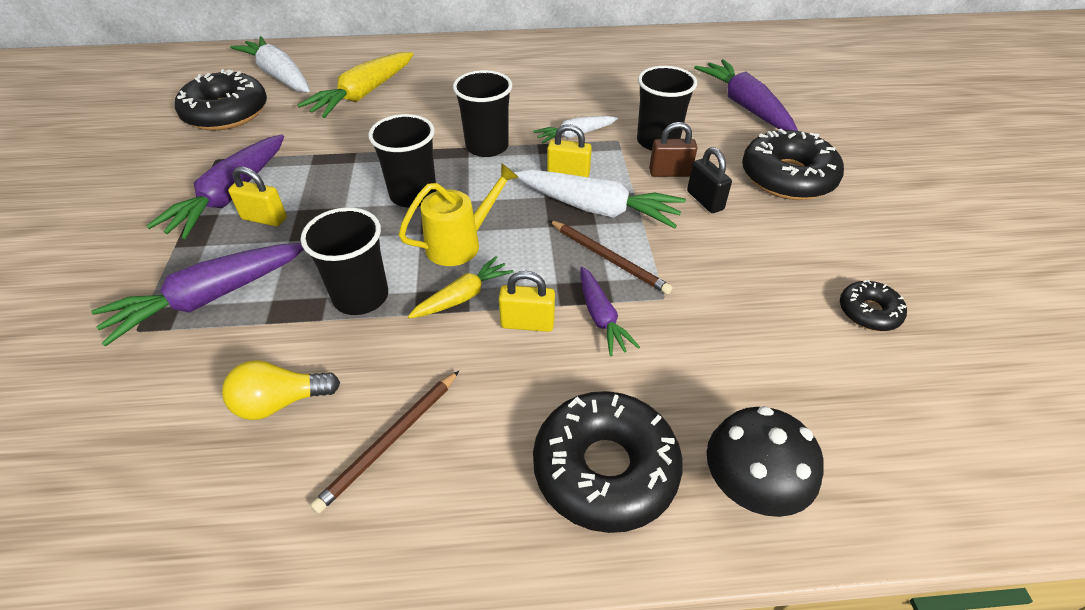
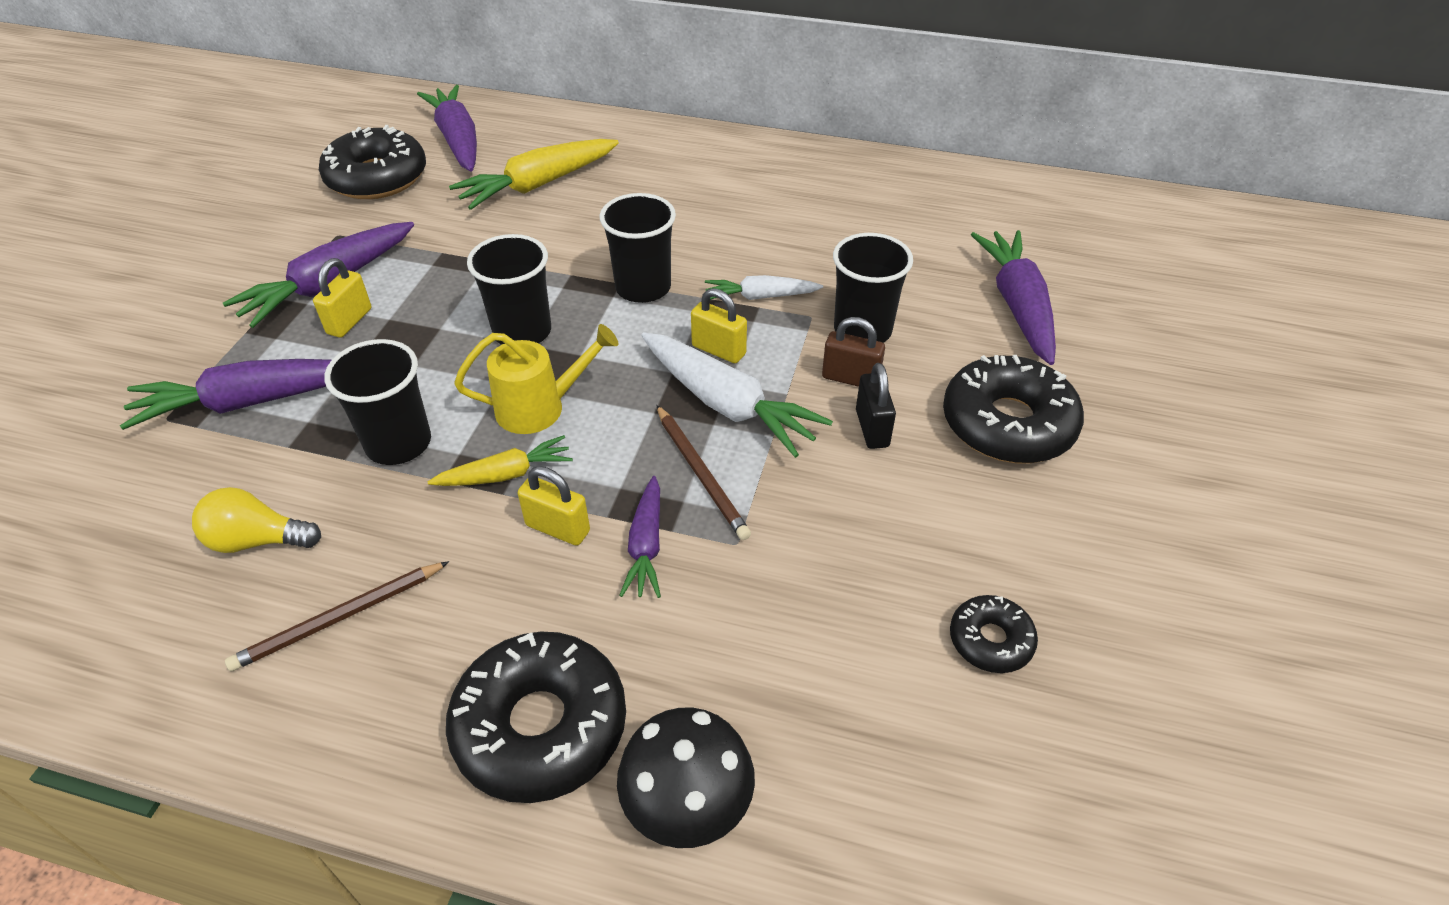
camera: 20 degrees right, 0 degrees up
yellow padlock [228,167,287,226] -> yellow padlock turned 75 degrees clockwise [313,258,372,338]
white carrot [230,36,310,92] -> purple carrot [417,85,477,171]

